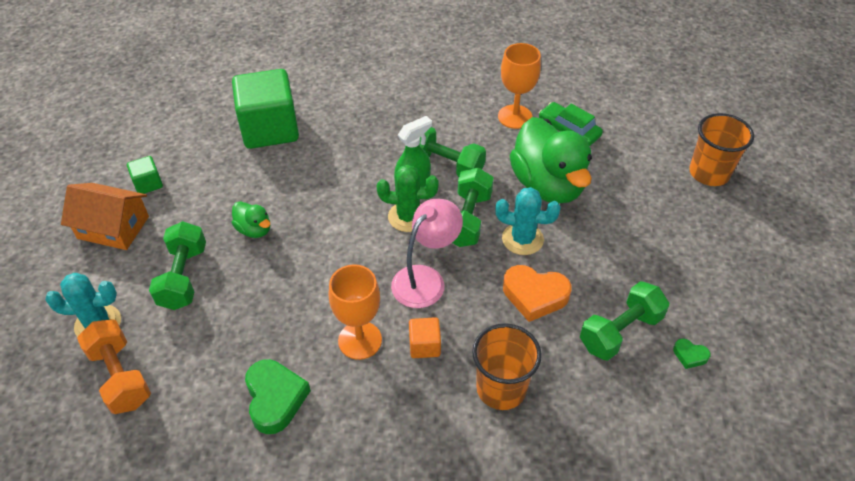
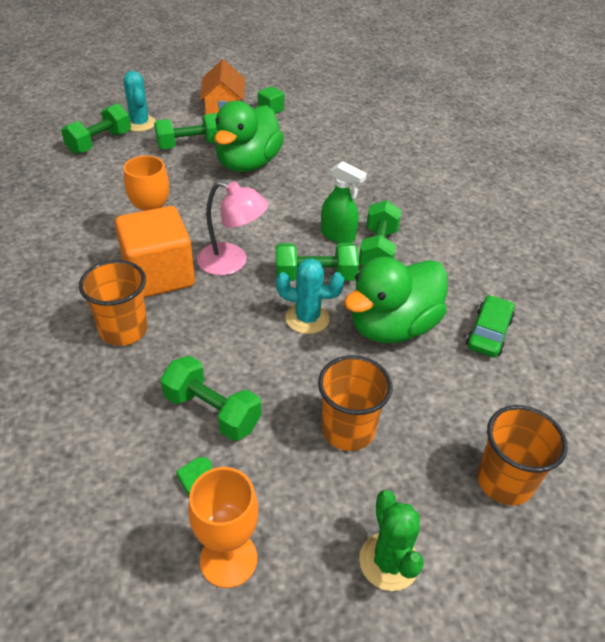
camera: 70 degrees right, 5 degrees down
orange dumbbell [77,319,151,414] -> green dumbbell [61,103,131,154]
green cube [232,69,299,149] -> none
green duck [232,201,270,238] -> green duck [214,101,284,172], size x2.21
green heart [245,359,311,434] -> none
green cactus [377,165,439,232] -> green cactus moved to [359,490,424,591]
orange cube [409,317,441,358] -> orange cube [115,206,195,297], size x2.27
turquoise cactus [495,187,561,255] -> turquoise cactus turned 75 degrees counterclockwise [276,258,344,334]
orange goblet [498,43,541,129] -> orange goblet moved to [188,467,258,588]
orange heart [503,265,572,322] -> none
none -> orange cup [318,355,392,451]

